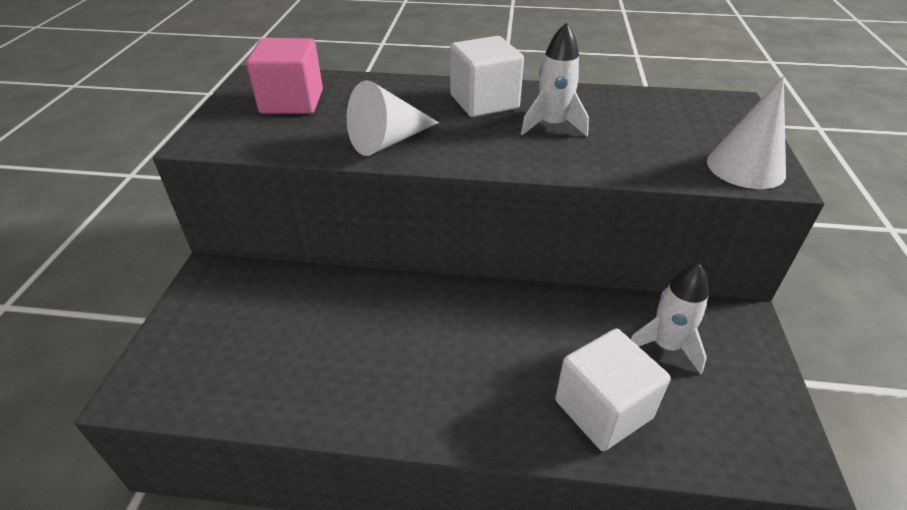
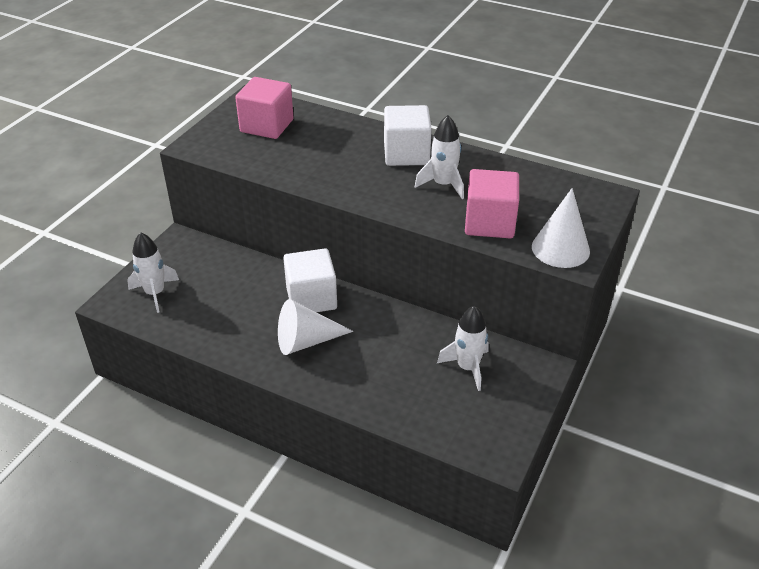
camera: 20 degrees right, 0 degrees up
white cone [347,80,439,156] -> white cone moved to [278,299,353,355]
white cube [555,329,671,451] -> white cube moved to [283,248,337,312]
none -> white rocket [127,232,179,313]
none -> pink cube [465,169,519,238]

